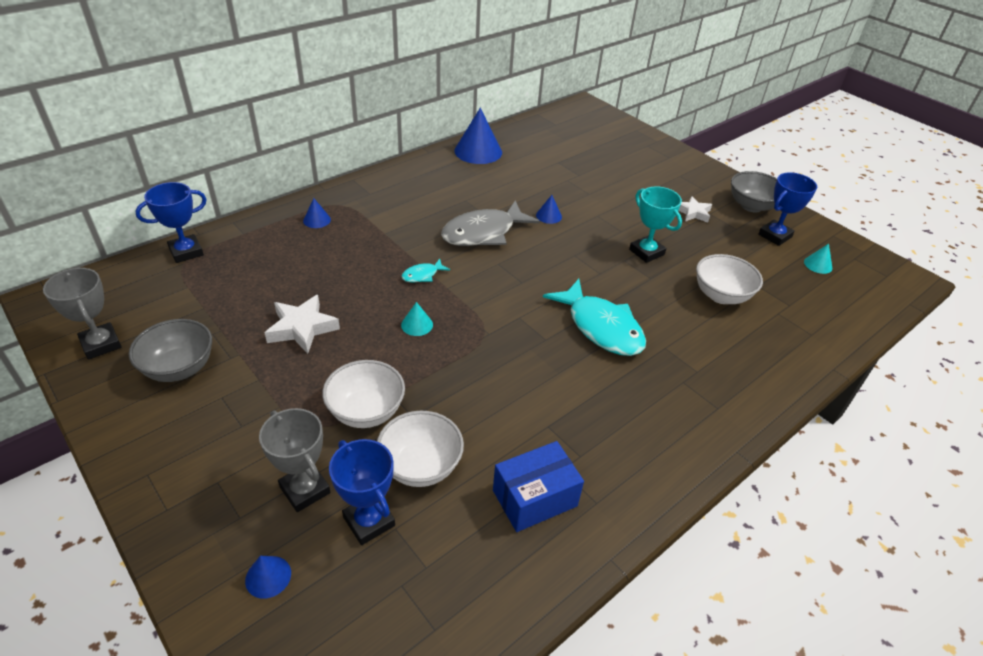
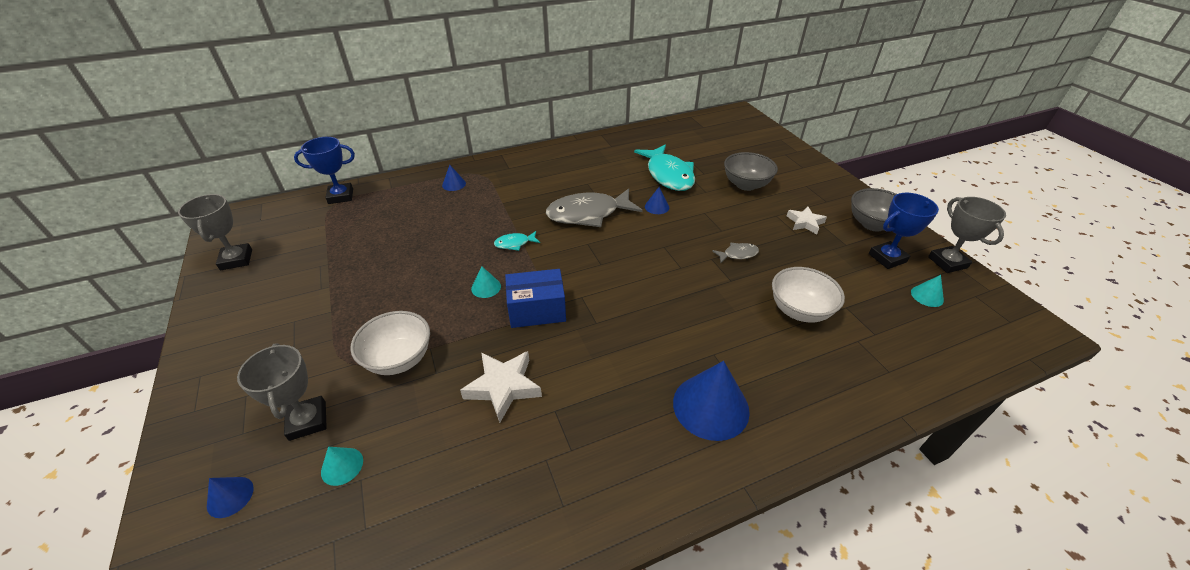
camera: 20 degrees right, 0 degrees up
grey bowl [129,319,212,382] -> grey bowl moved to [724,152,778,191]
white star [265,295,340,354] -> white star moved to [460,351,542,423]
blue trophy [329,439,395,545] -> turquoise cone [321,447,363,486]
white bowl [377,411,464,487] -> none
blue cone [454,108,502,164] -> blue cone moved to [673,361,750,441]
blue box [493,441,584,532] -> blue box moved to [505,269,566,328]
turquoise fish [543,279,646,356] -> turquoise fish moved to [634,144,695,191]
turquoise trophy [629,187,682,263] -> grey fish [712,243,759,263]
none -> grey trophy [928,197,1006,273]

